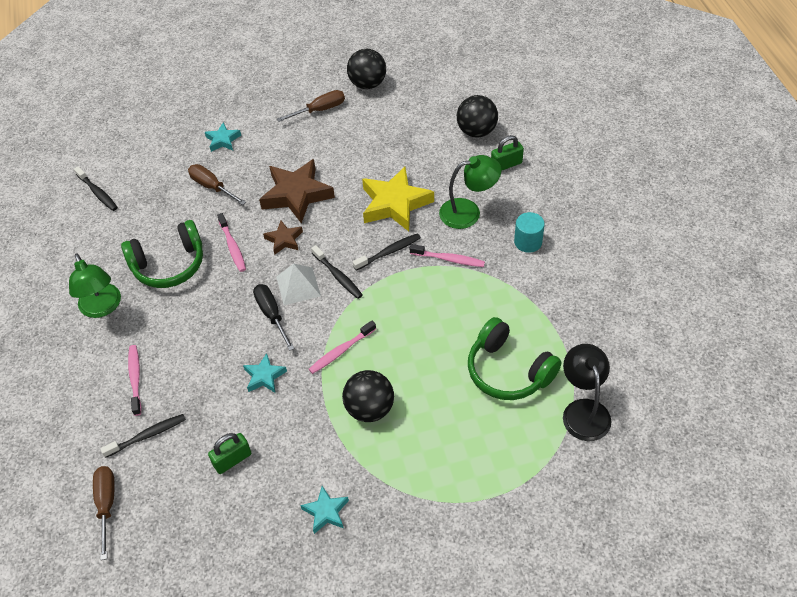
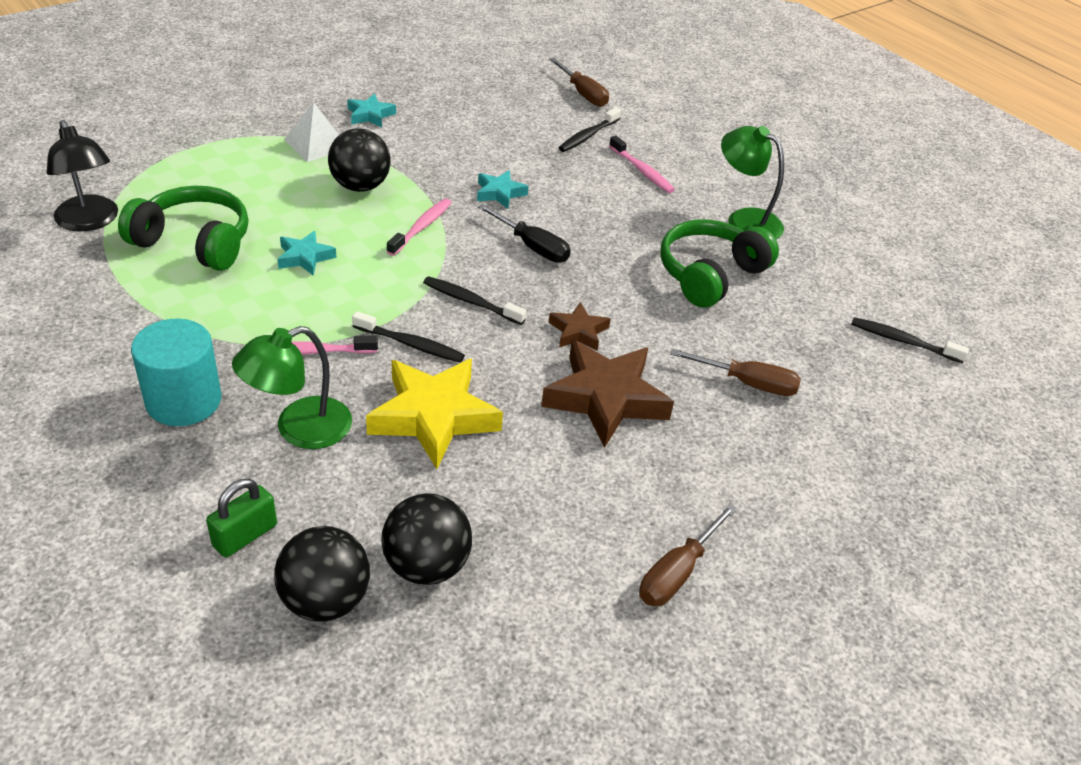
camera: 150 degrees right, 10 degrees down
turquoise star [205,123,241,152] -> turquoise star moved to [277,231,336,276]
green padlock [208,433,251,474] -> none
pink toothbrush [217,213,246,272] -> none
white pyramid [276,264,321,305] -> white pyramid moved to [284,103,339,162]
black ball [347,49,386,89] -> black ball moved to [381,493,472,585]
black toothbrush [353,233,421,271] -> black toothbrush turned 105 degrees counterclockwise [352,311,465,363]
turquoise cylinder [514,212,545,253] -> turquoise cylinder [131,319,222,426], size x1.52

